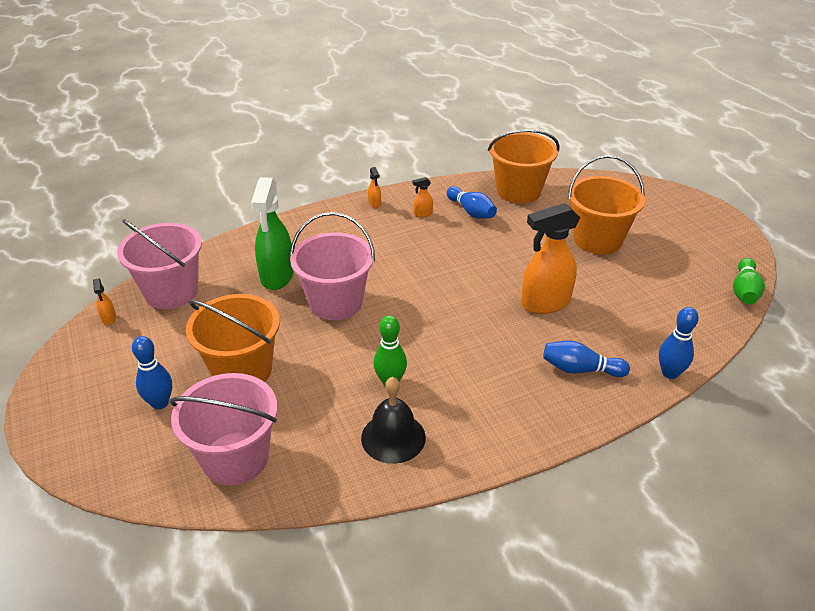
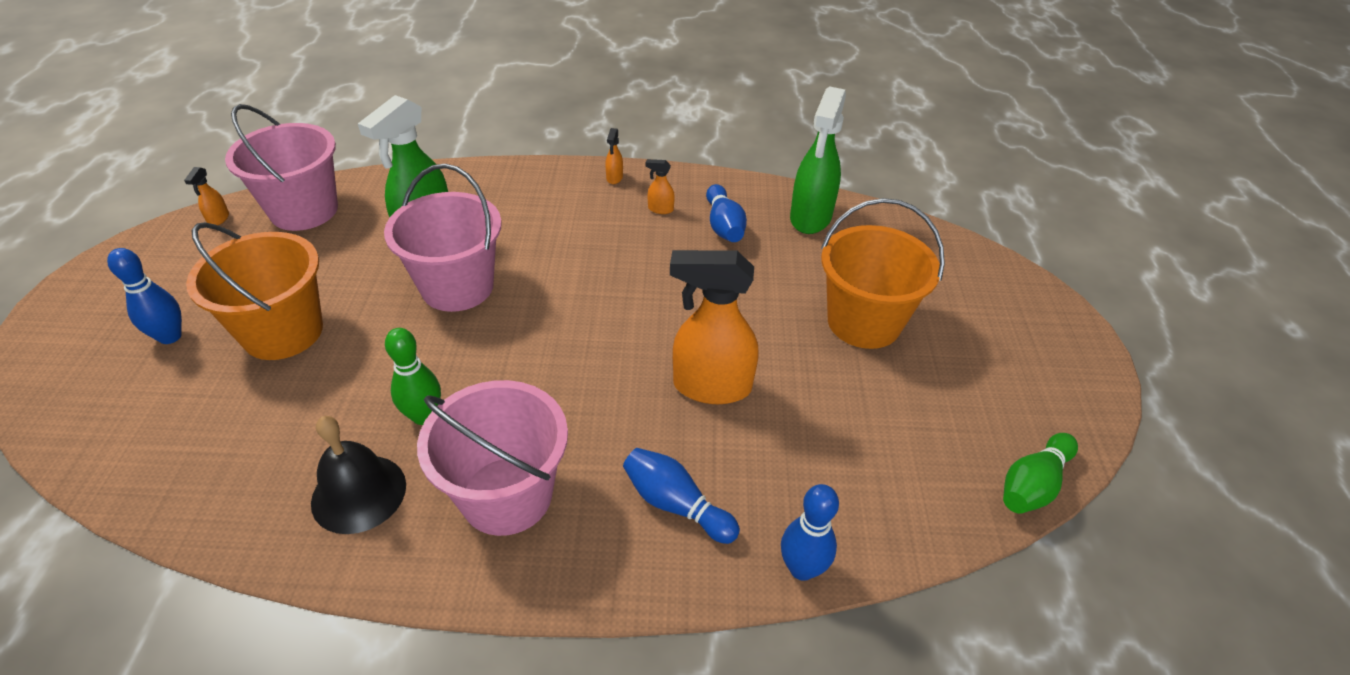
camera: 25 degrees right, 5 degrees up
pink bucket [170,373,277,485] -> pink bucket moved to [417,380,568,536]
orange bucket [488,129,560,204] -> green spray bottle [790,86,846,234]

